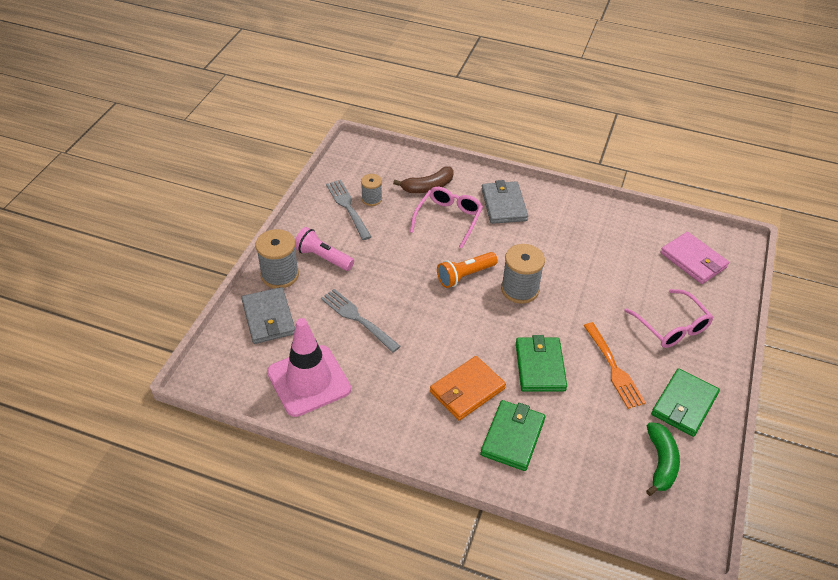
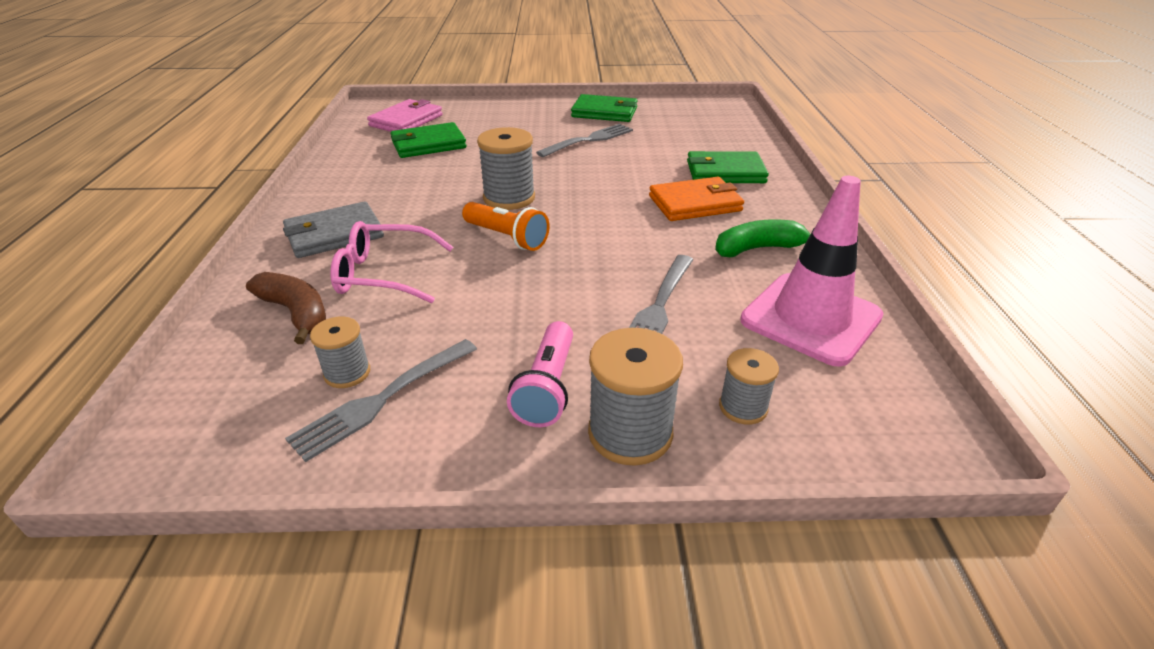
camera: 110 degrees left, 10 degrees down
grey wallet [241,287,295,344] -> grey spool [719,348,779,425]
orange wallet [430,356,506,421] -> orange wallet turned 45 degrees counterclockwise [649,177,744,221]
green wallet [516,335,567,392] -> green wallet moved to [390,122,467,158]
orange fork [583,322,646,409] -> grey fork [536,124,633,157]
pink glasses [624,289,713,348] -> none
green banana [646,422,680,496] -> green banana moved to [715,219,810,257]

